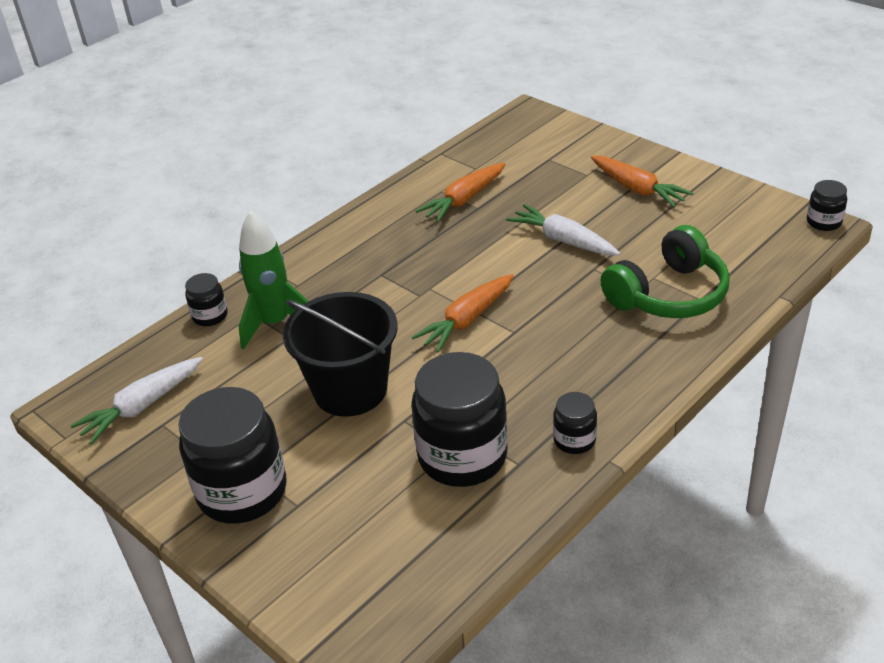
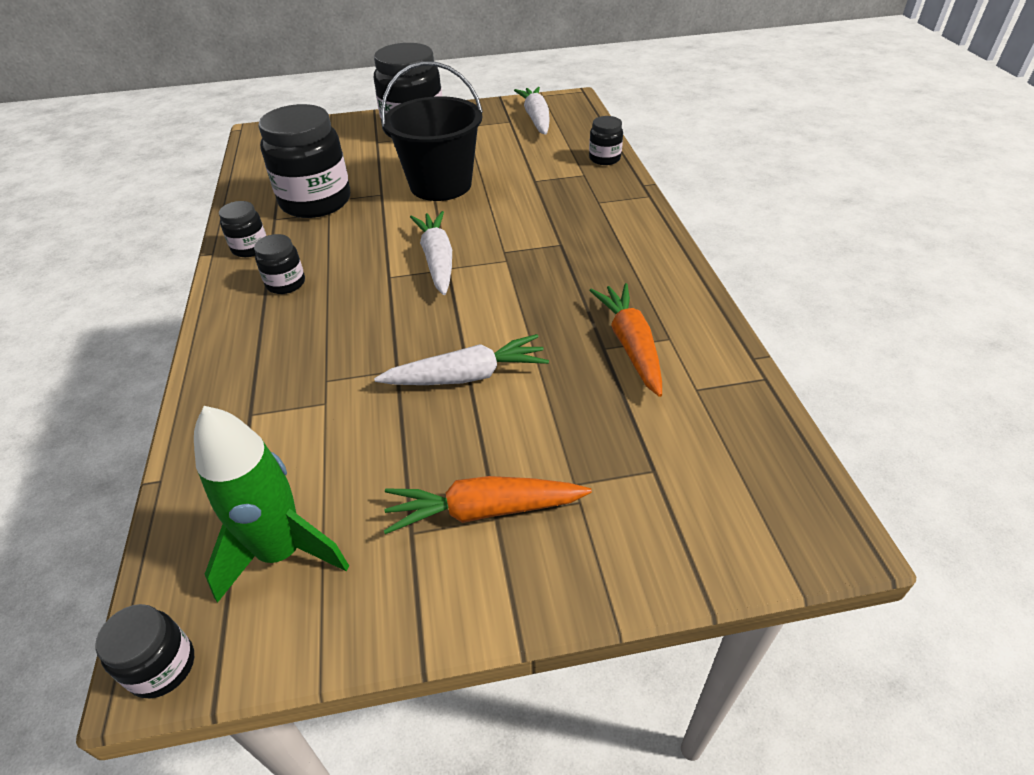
camera: 125 degrees right, 5 degrees up
green rocket [239,210,309,349] -> green rocket moved to [194,406,349,603]
orange carrot [412,274,514,352] -> white carrot [410,211,452,295]
green headphones [601,225,730,318] -> none
none -> black jar [254,234,305,294]

